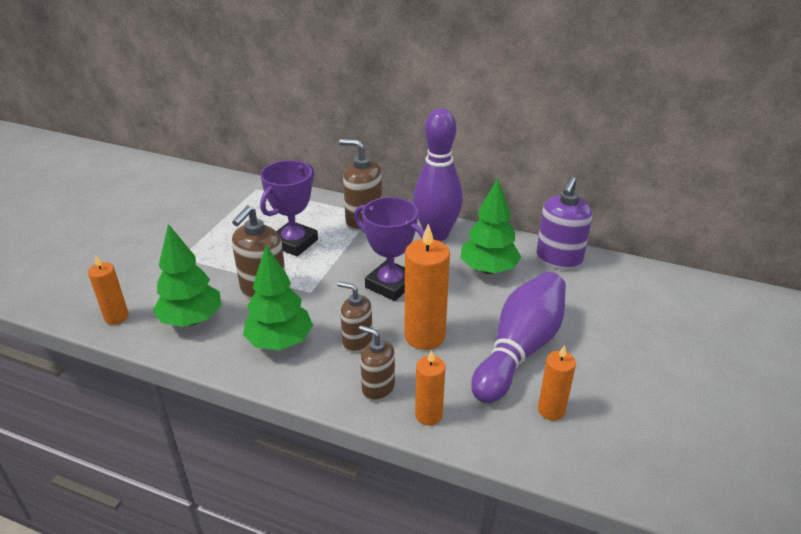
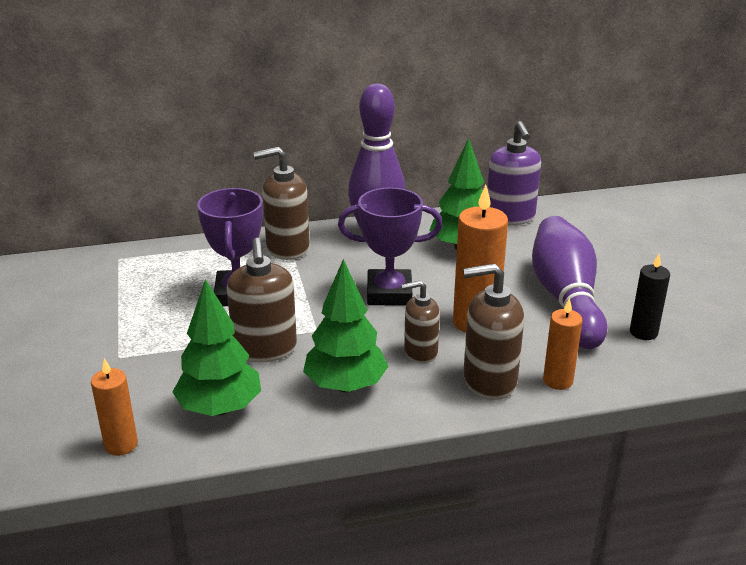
camera: 35 degrees left, 5 degrees down
brown soap dispenser [359,325,395,401] -> brown soap dispenser [463,263,524,400], size x1.54
orange candle [538,345,576,421] -> black candle [630,254,670,340]

